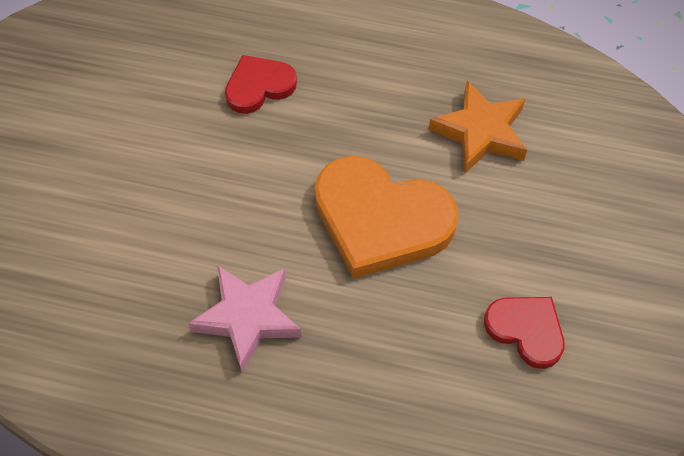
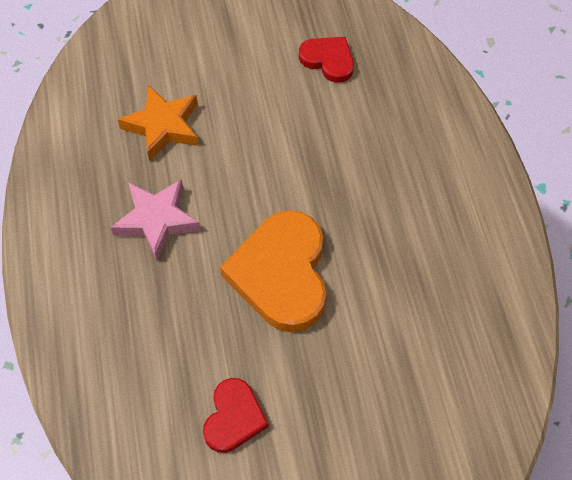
camera: 65 degrees right, 0 degrees up
red heart [225,55,297,114] -> red heart moved to [299,37,354,83]
orange star [429,81,527,174] -> orange star moved to [118,85,198,161]

